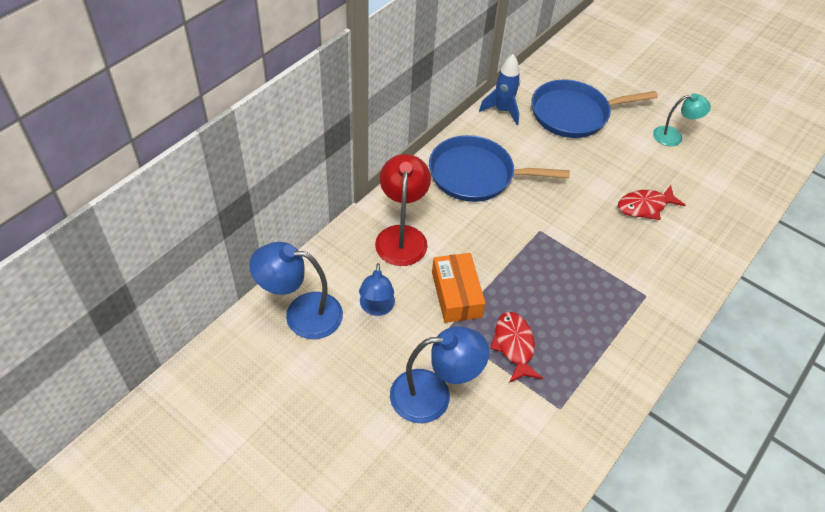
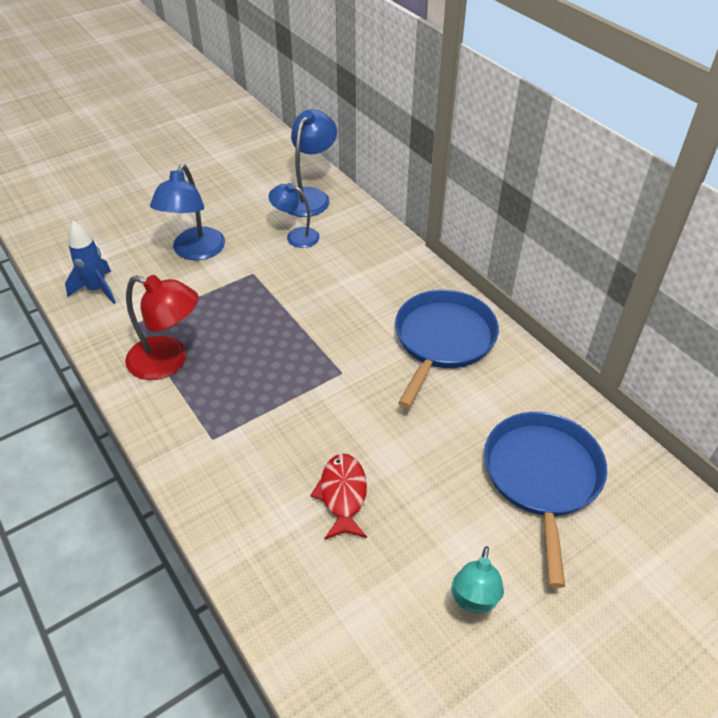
camera: 110 degrees right, 5 degrees down
red lamp [375,154,431,266] -> red lamp moved to [125,275,199,380]
orange box [432,253,485,323] -> none
blue rocket [479,54,520,125] -> blue rocket moved to [65,221,116,304]
red fish [490,312,543,383] -> none

